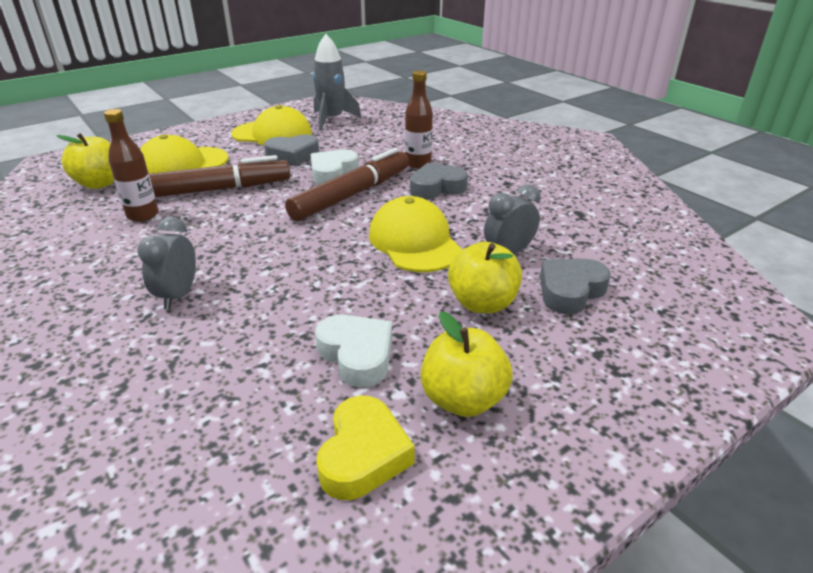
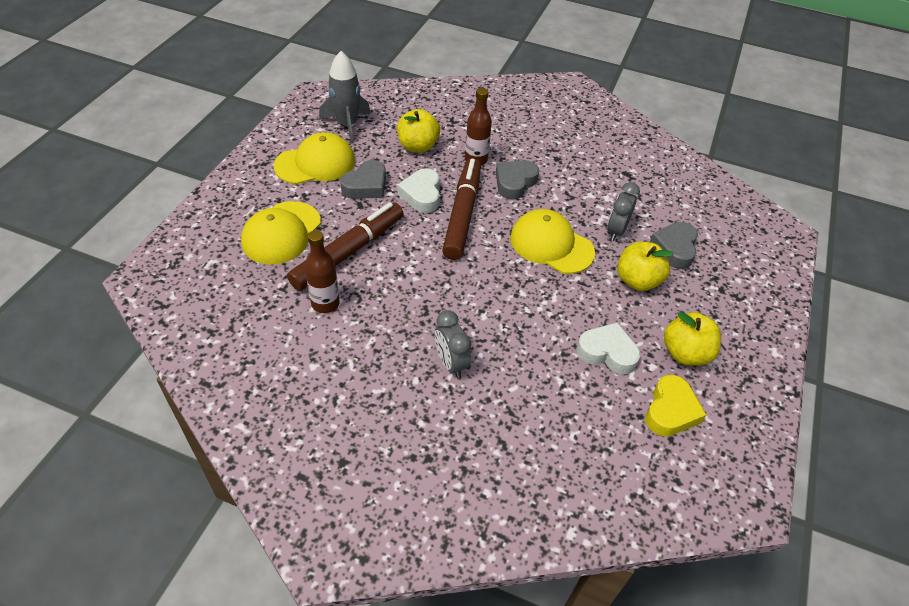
camera: 35 degrees left, 15 degrees up
yellow apple [56,133,114,189] -> yellow apple moved to [397,109,440,153]
yellow heart [316,396,415,500] -> yellow heart turned 45 degrees clockwise [645,375,706,436]

